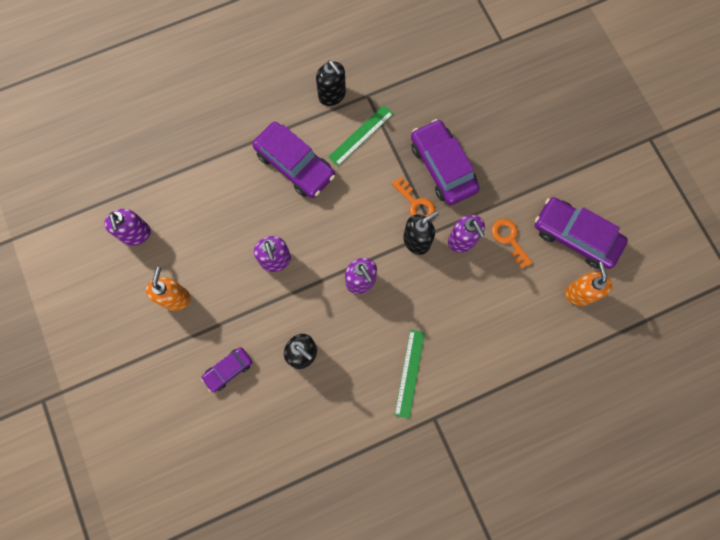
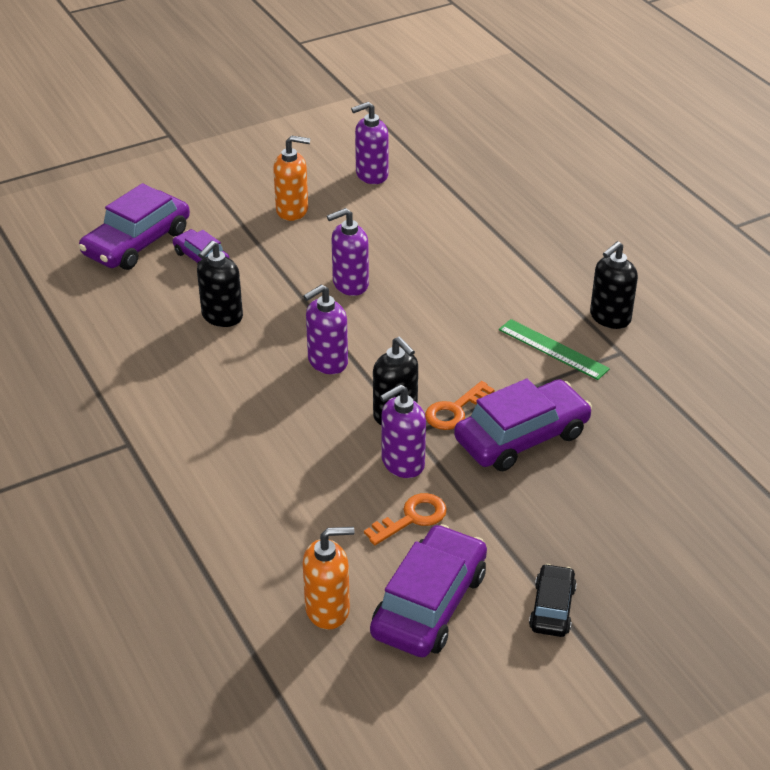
camera: 85 degrees right, 35 degrees down
purple car [252,122,335,198] -> purple car moved to [79,183,190,270]
green ruler [394,330,425,419] -> none
none -> black car [529,564,577,637]

